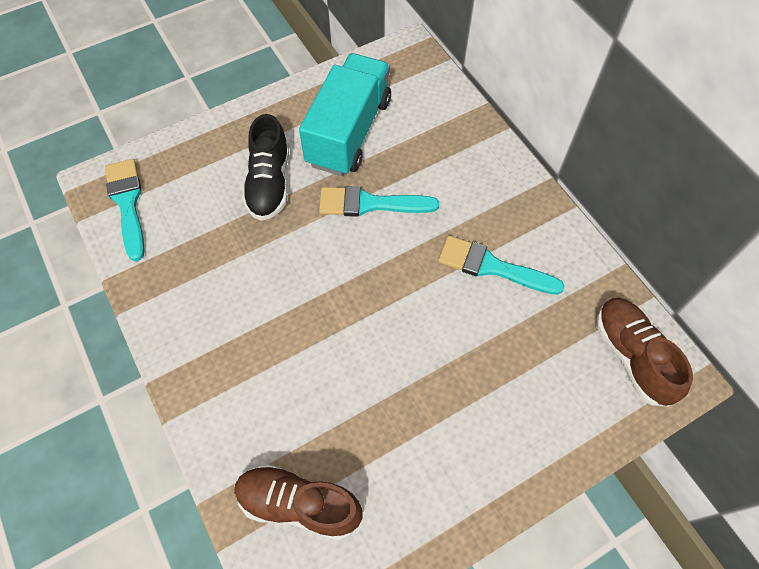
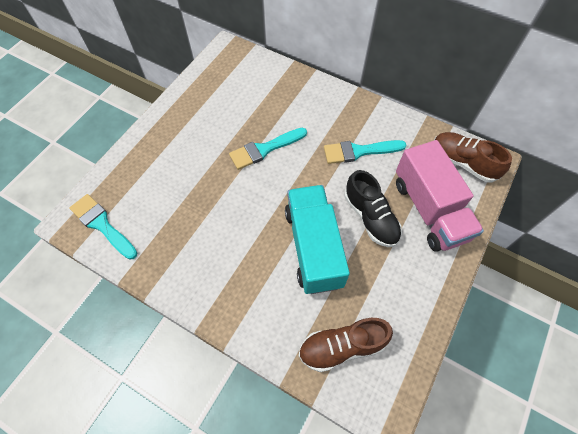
camera: 30 degrees left, 0 degrees up
black shoe [242,114,289,221] -> black shoe moved to [344,170,402,247]
turquoise truck [299,53,391,176] -> turquoise truck moved to [285,185,350,294]
none -> pink truck [396,140,484,252]

